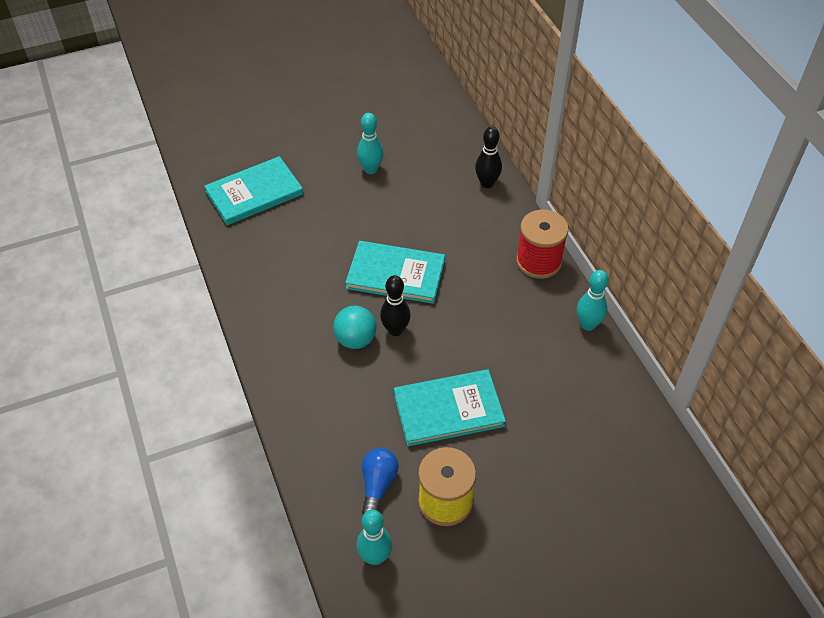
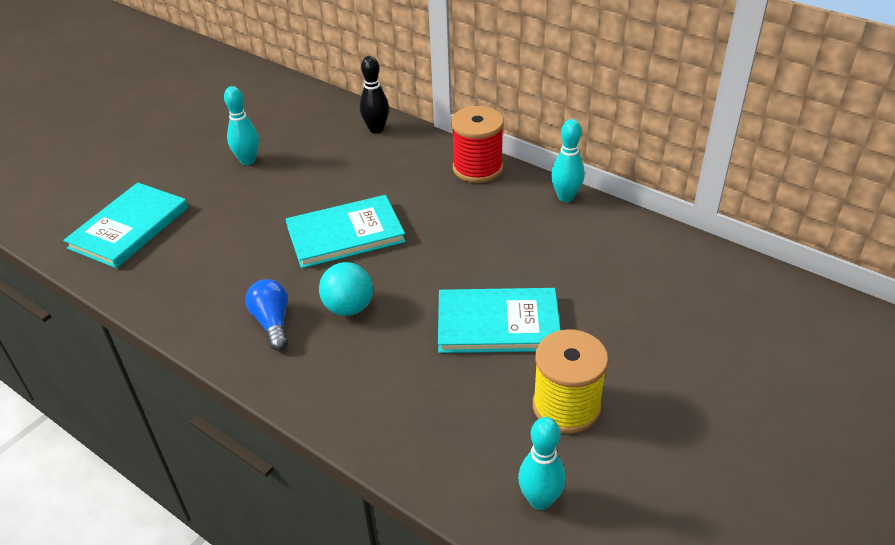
camera: 30 degrees left, 10 degrees down
blue light bulb [362,448,399,515] -> blue light bulb moved to [245,279,288,351]
black bowling pin [380,275,411,336] -> none
turquoise book [394,369,506,446] -> turquoise book turned 45 degrees clockwise [438,288,561,353]

